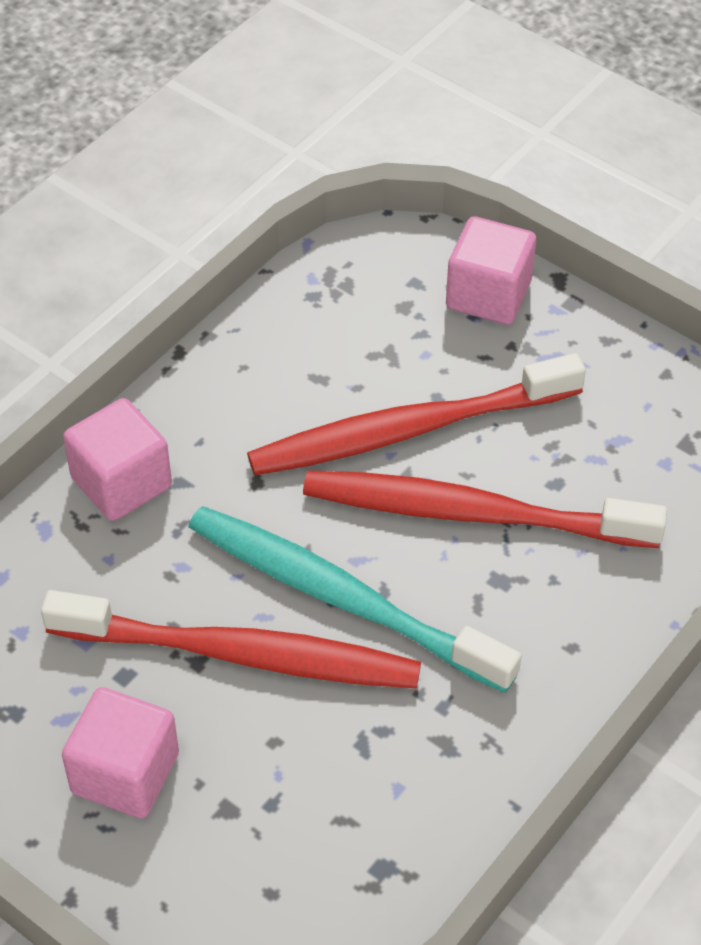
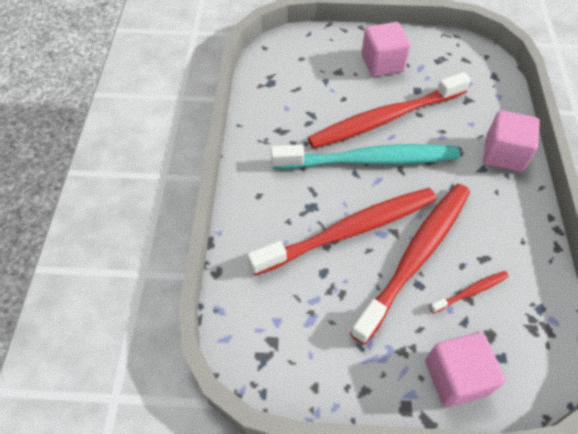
camera: 145 degrees right, 5 degrees up
none -> red toothbrush [430,271,509,313]

